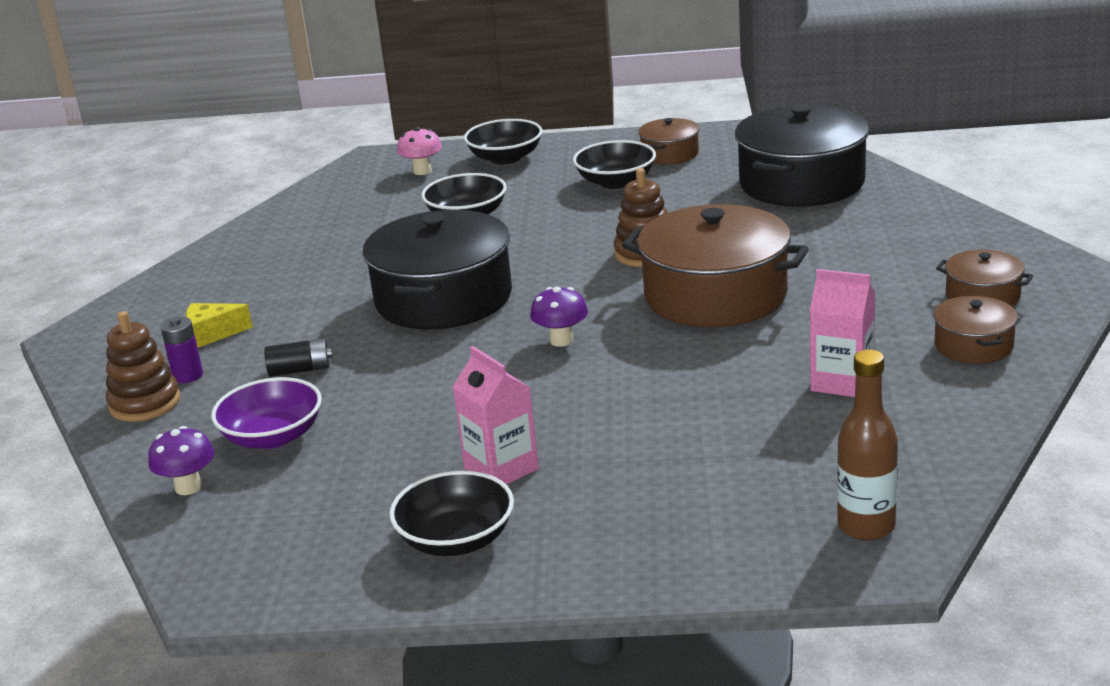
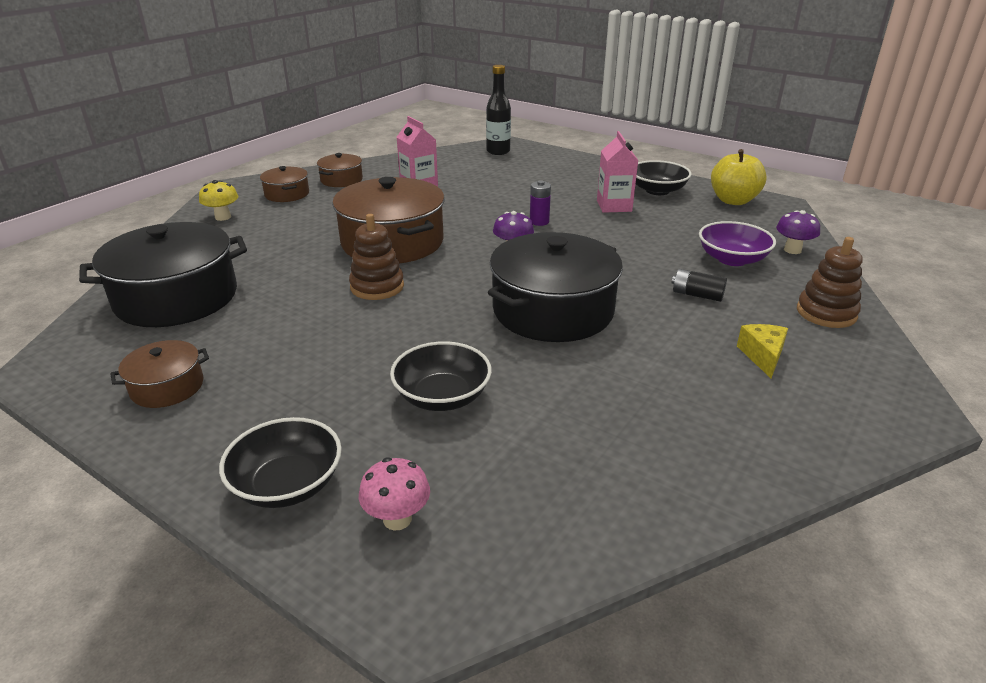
camera: 150 degrees left, 5 degrees up
purple battery [161,317,203,383] -> purple battery moved to [530,180,551,226]
yellow cheese [186,303,253,347] -> yellow cheese turned 105 degrees counterclockwise [737,324,788,378]
black bowl [573,140,656,189] -> none
brown bottle [837,350,898,540] -> black bottle [486,65,511,155]
none -> yellow mushroom [199,180,238,221]
none -> yellow apple [711,149,766,205]

